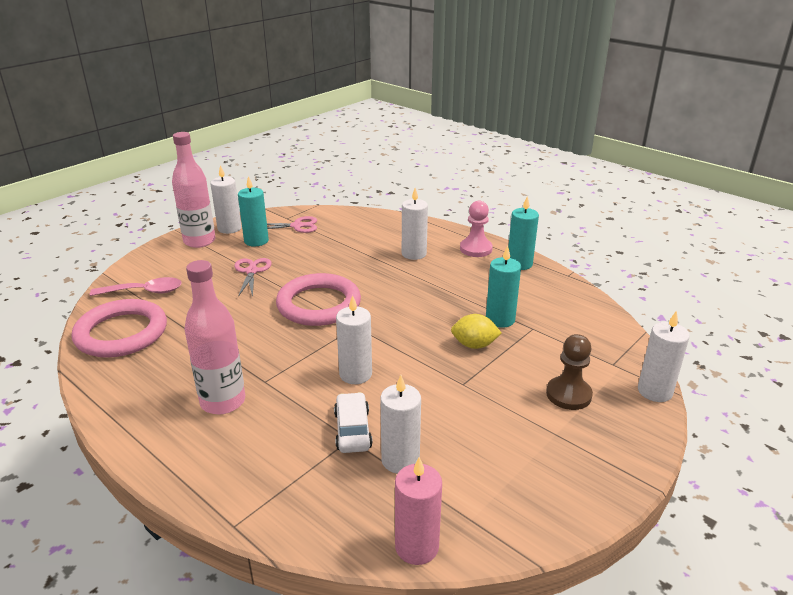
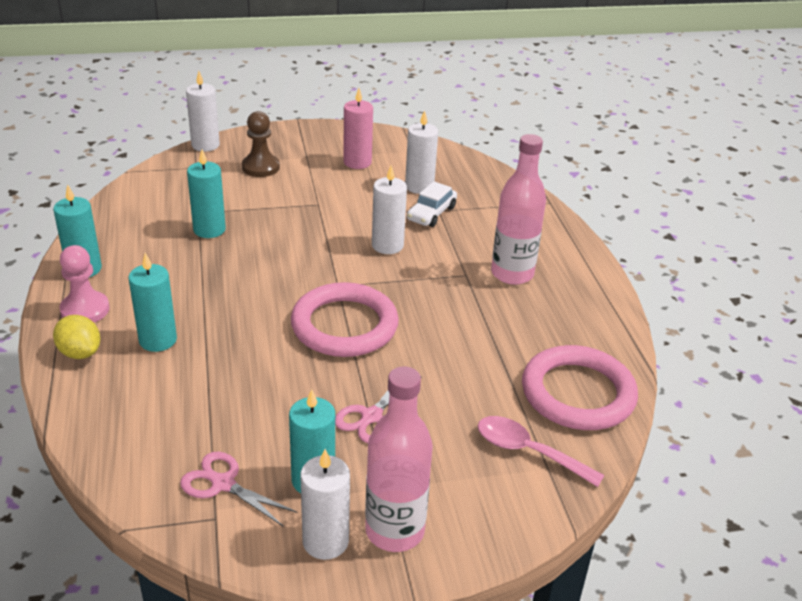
camera: 145 degrees left, 5 degrees up
pink candle [395,457,442,565] -> pink candle moved to [343,88,373,169]
white candle [402,188,428,260] -> turquoise candle [128,253,177,352]
yellow lemon [451,314,502,349] -> yellow lemon moved to [53,315,101,359]

